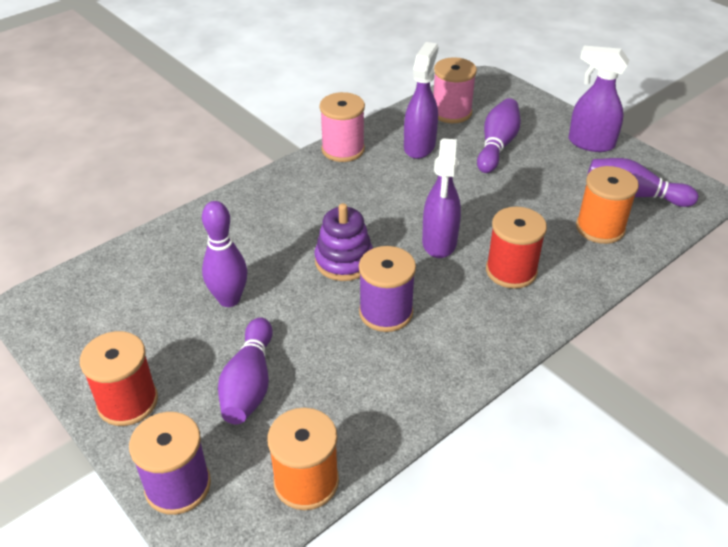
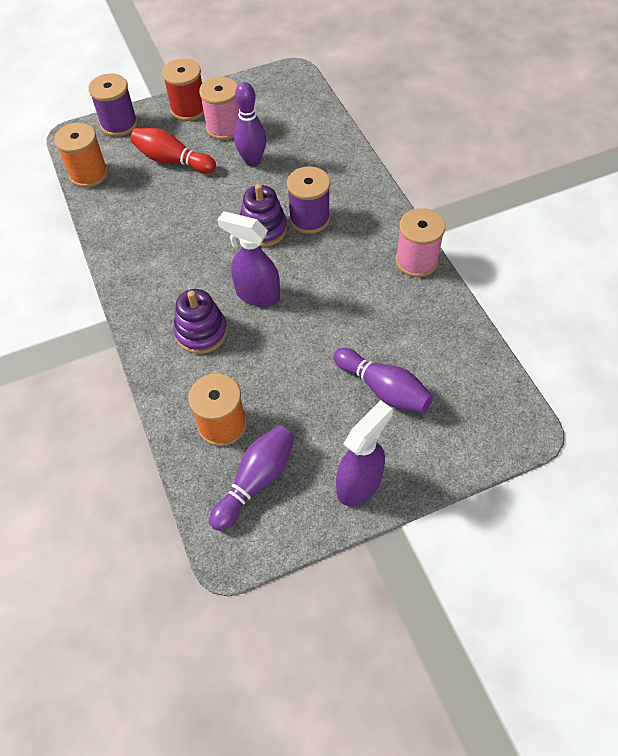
camera: 110 degrees right, 15 degrees up
purple bowling pin [218,317,273,424] -> red bowling pin [130,128,216,174]
purple spool [359,246,416,332] -> purple spool moved to [287,166,330,234]
purple spray bottle [404,42,438,159] -> none
pink spool [433,57,477,123] -> pink spool moved to [199,77,239,140]
red spool [486,207,547,289] -> purple stacking toy [173,289,228,354]

